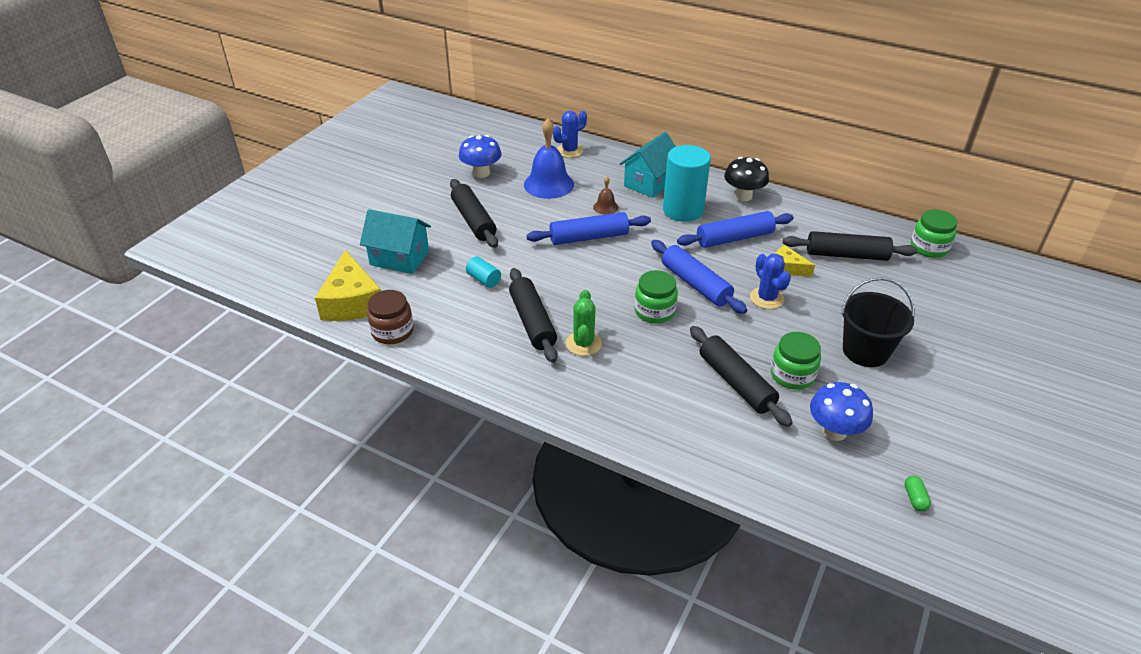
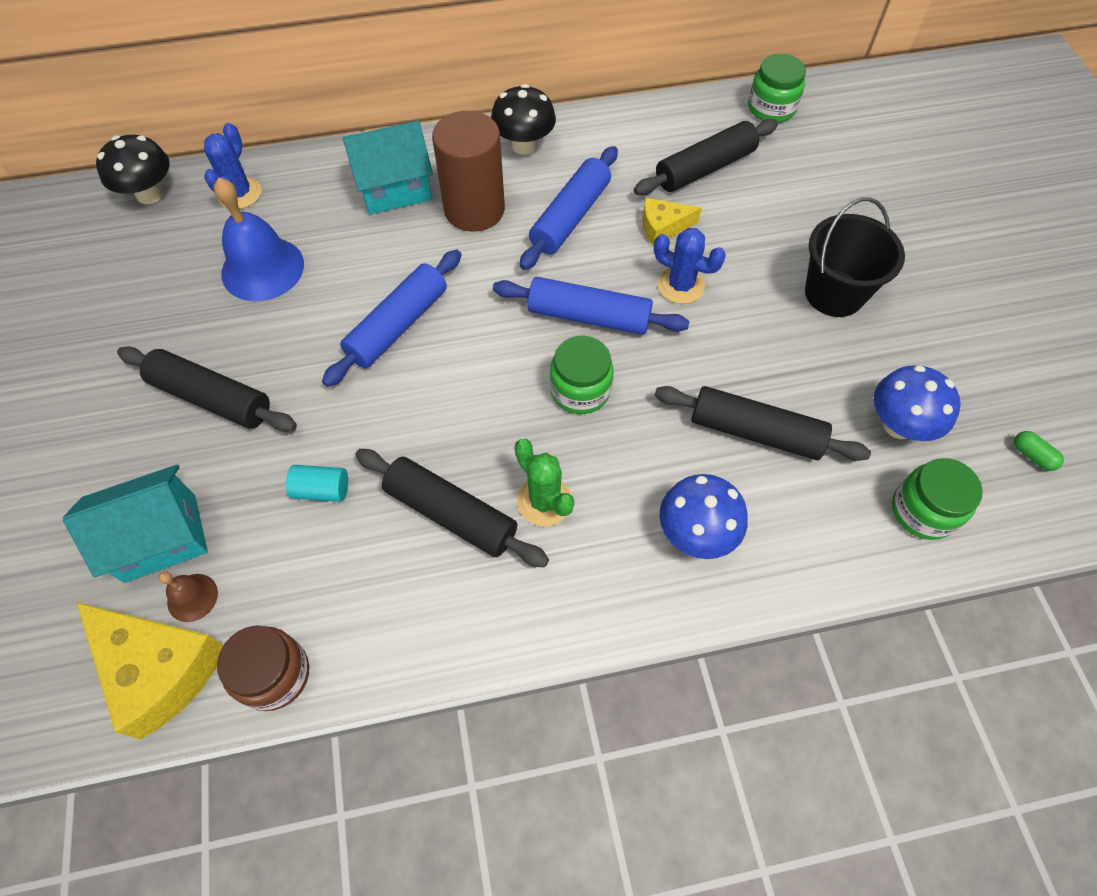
camera: 40 degrees left, 20 degrees up
blue mushroom [459,135,501,178] -> blue mushroom moved to [660,474,748,559]
brown bell [593,176,619,215] -> brown bell moved to [159,572,218,622]
turquoise house [620,132,676,198] -> turquoise house turned 75 degrees clockwise [343,121,433,214]
turquoise cylinder [663,145,711,222] -> brown cylinder [432,111,505,232]
green jar [771,332,821,390] -> green jar moved to [892,458,983,540]
none -> black mushroom [96,135,170,204]

